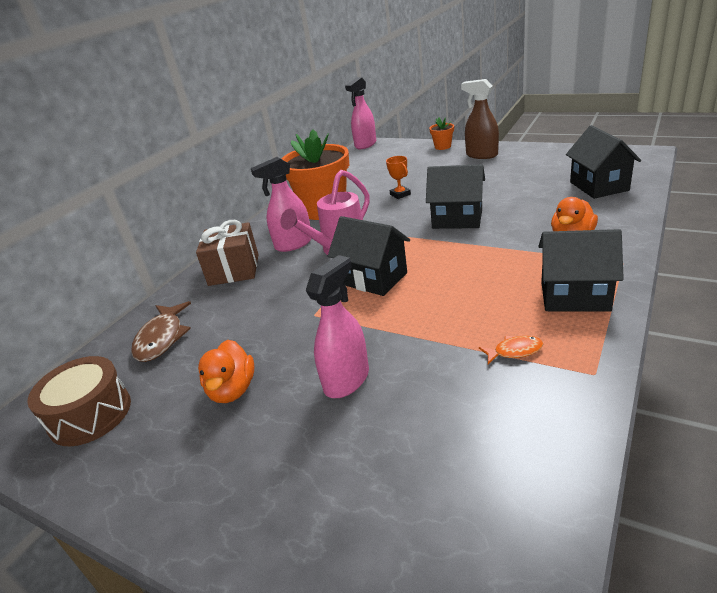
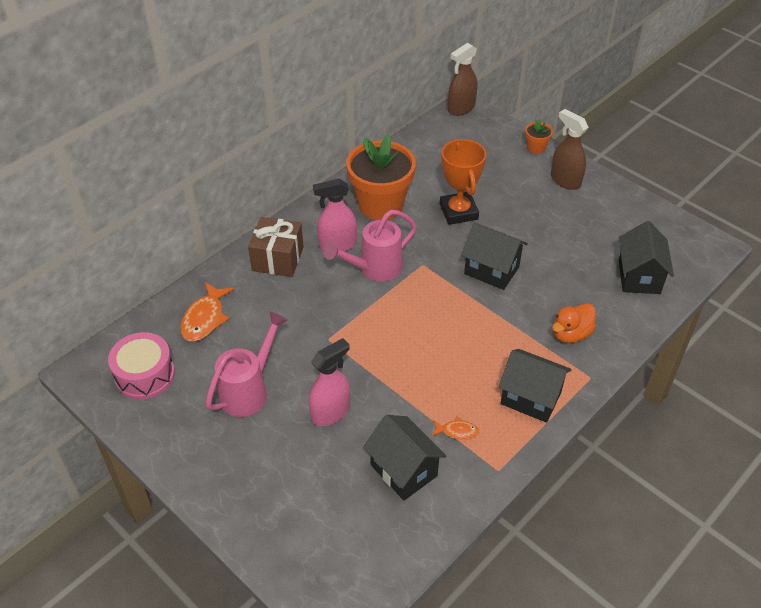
camera: 10 degrees right, 15 degrees up
brown drum [27,356,131,446] -> pink drum [108,332,175,399]
brown fish [131,301,191,362] -> orange fish [180,282,234,341]
orange duck [198,340,255,403] -> pink watering can [206,312,287,417]
black house [328,216,410,296] -> black house moved to [363,415,446,500]
pink spray bottle [345,77,376,149] -> brown spray bottle [448,43,477,116]
orange trophy [386,156,411,199] -> orange trophy [440,139,486,225], size x2.03

